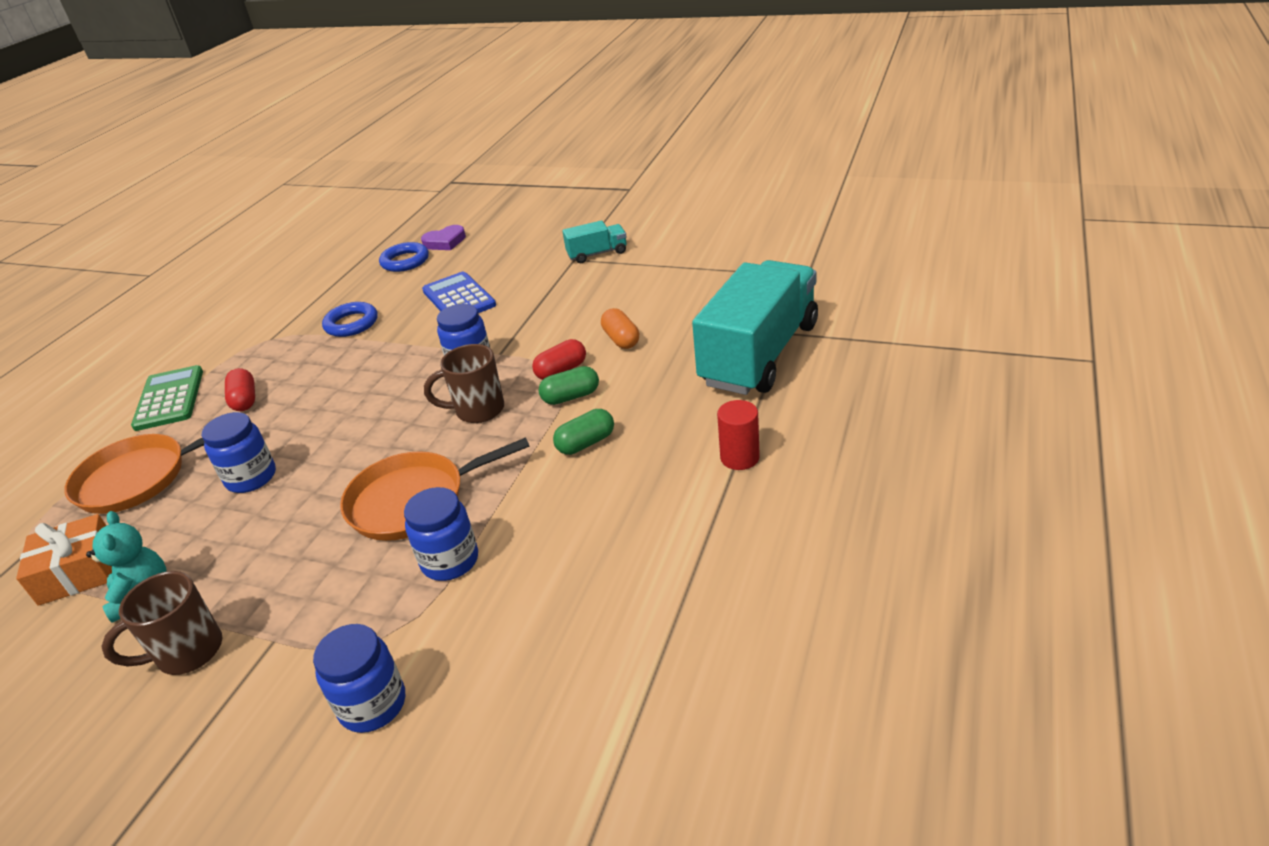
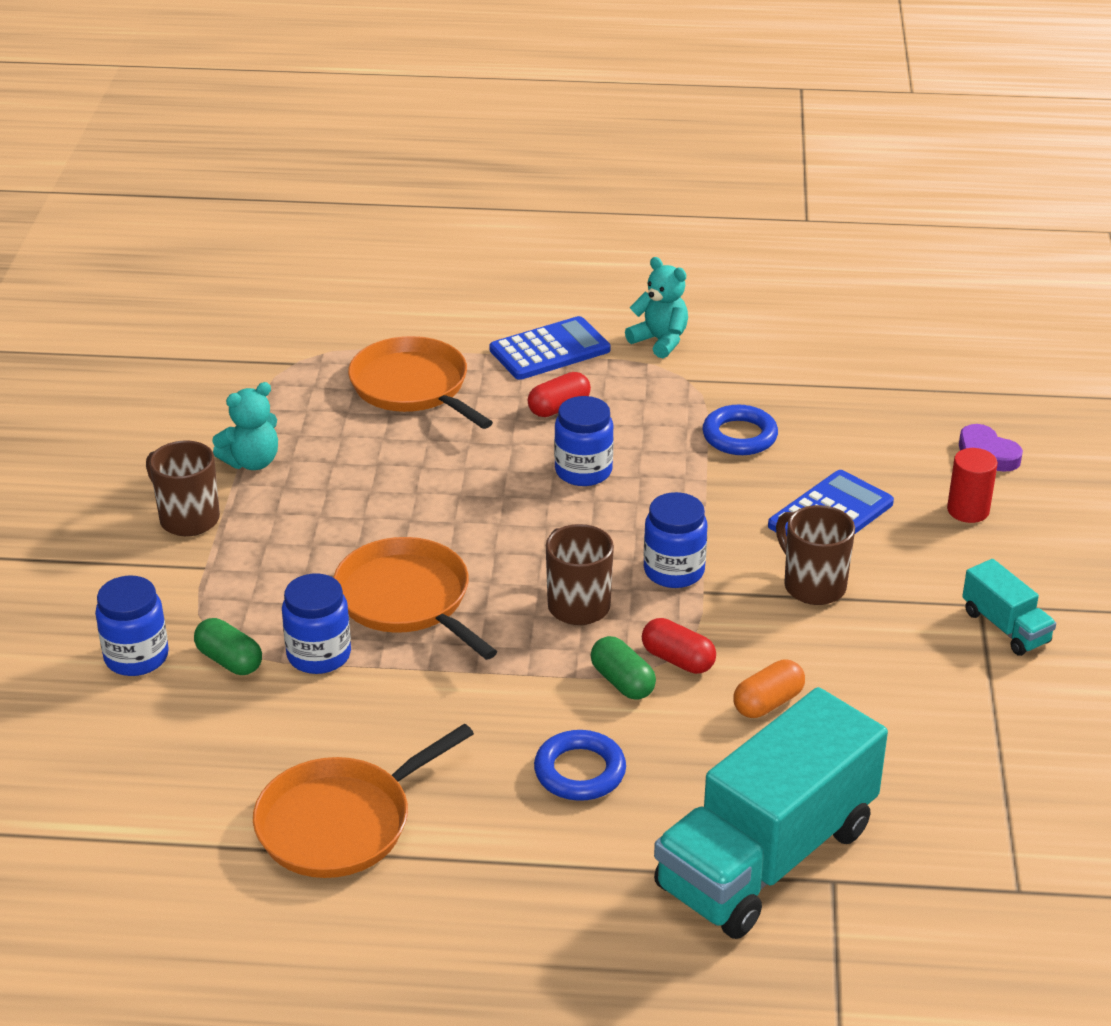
camera: 70 degrees right, 0 degrees up
orange gift [16,514,112,606] -> none
green calculator [131,365,203,431] -> blue calculator [489,316,611,380]
blue jar [202,412,276,493] -> blue jar moved to [554,396,614,486]
blue ring [379,242,429,272] -> blue ring moved to [534,730,626,801]
green capsule [553,409,614,455] -> green capsule moved to [194,618,262,675]
turquoise truck [692,260,818,395] -> turquoise truck turned 120 degrees clockwise [654,687,888,939]
red cylinder [717,400,760,470] -> red cylinder moved to [947,448,998,523]
none -> orange pan [253,724,474,878]
none -> turquoise teddy bear [625,257,688,358]
none -> brown mug [776,505,855,605]

